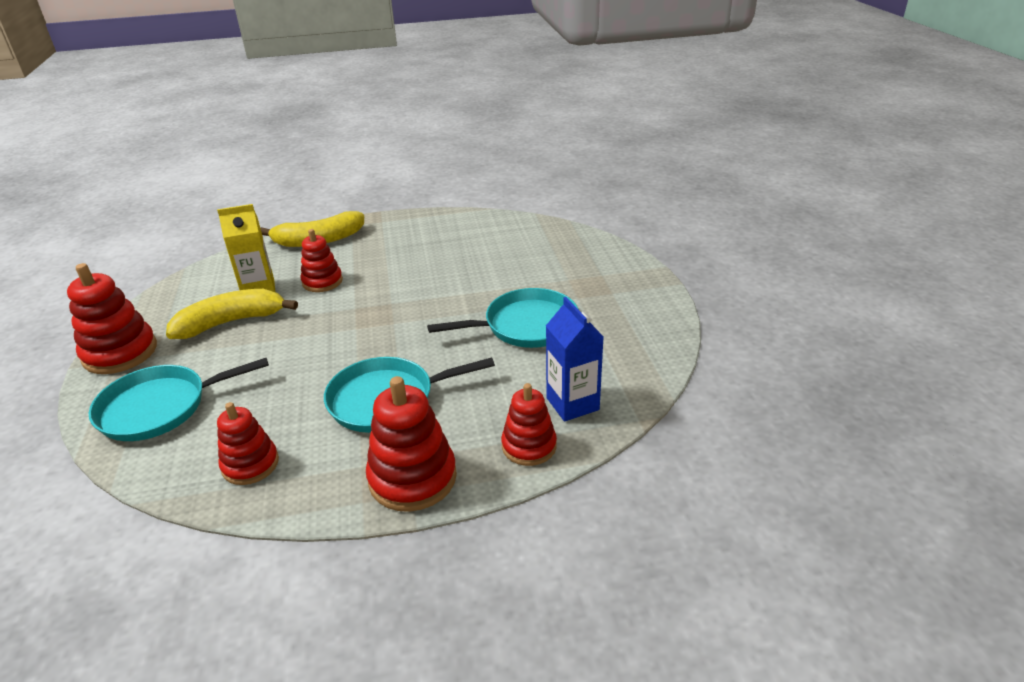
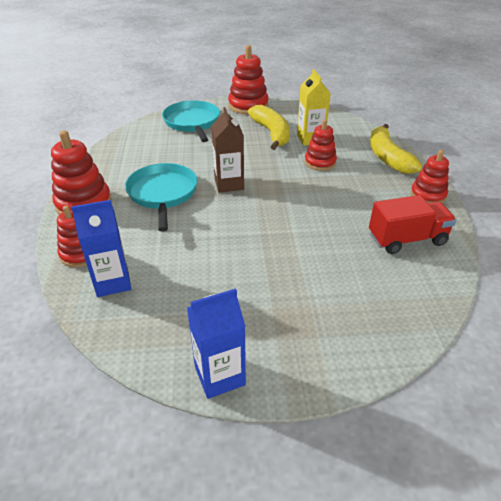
camera: 95 degrees right, 5 degrees up
red stacking toy [217,402,279,485] -> red stacking toy moved to [411,150,449,203]
turquoise pan [427,288,579,348] -> none
none -> blue carton [187,288,246,399]
none -> brown carton [211,107,244,193]
none -> red truck [369,195,456,254]

